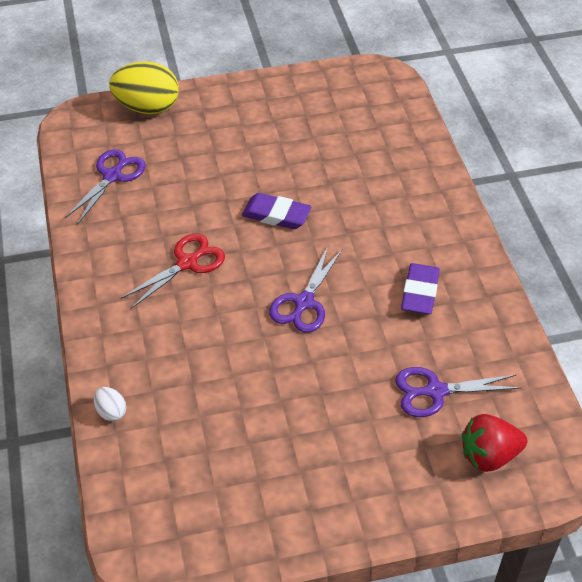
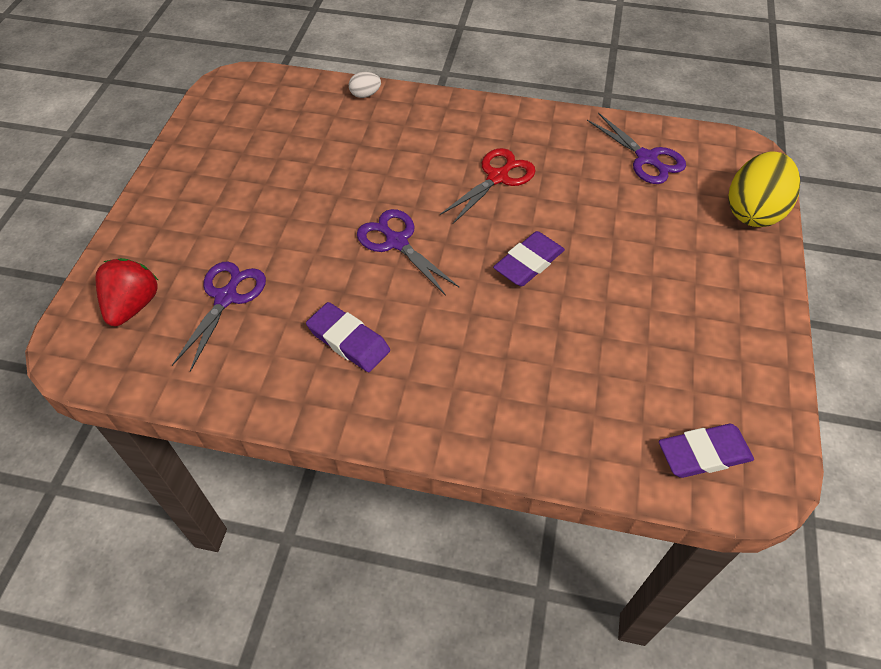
camera: 115 degrees right, 5 degrees up
red scissors [121,233,225,308] -> red scissors turned 120 degrees counterclockwise [440,148,535,225]
none -> purple eraser [659,424,754,478]

